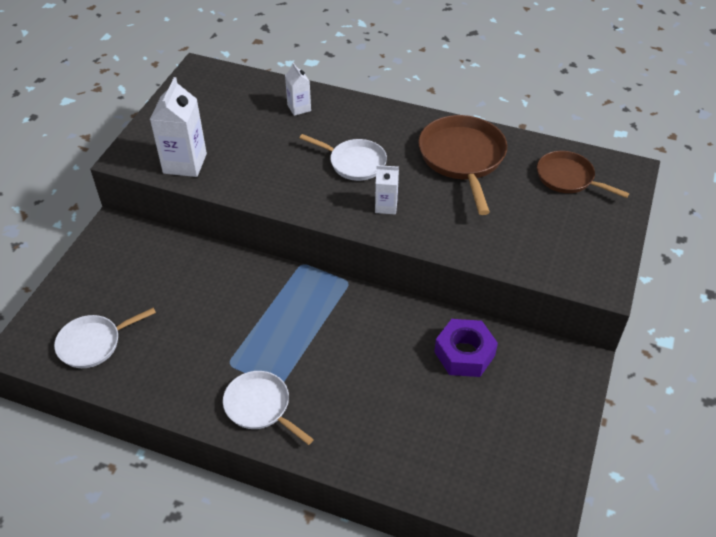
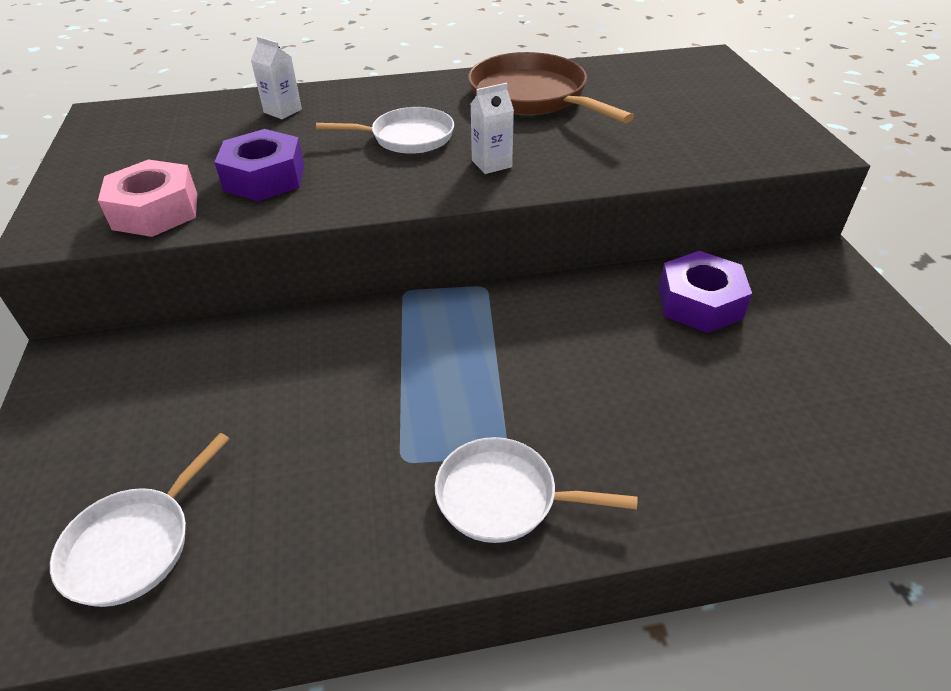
camera: 30 degrees left, 5 degrees down
white carton [150,77,207,177] -> pink nut [98,159,197,237]
brown pan [537,151,629,198] -> none
none -> purple nut [214,129,305,201]

